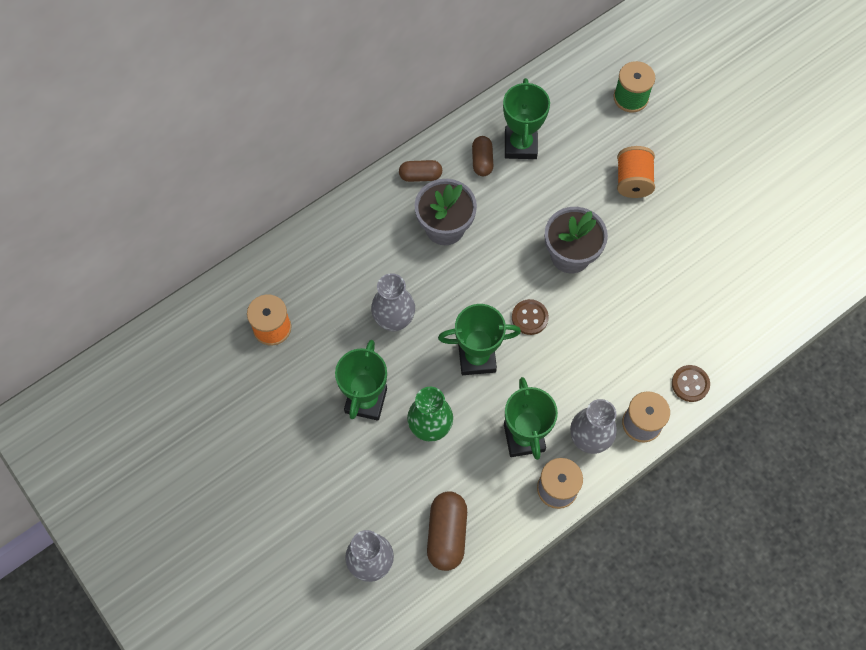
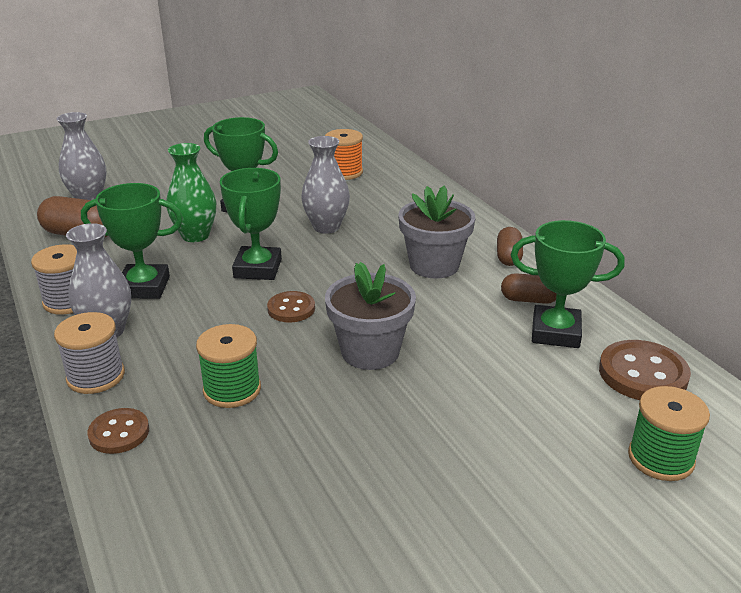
camera: 100 degrees right, 35 degrees down
orange spool [617,146,655,198] -> none
none -> green spool [196,324,261,408]
none -> brown button [599,340,691,400]

